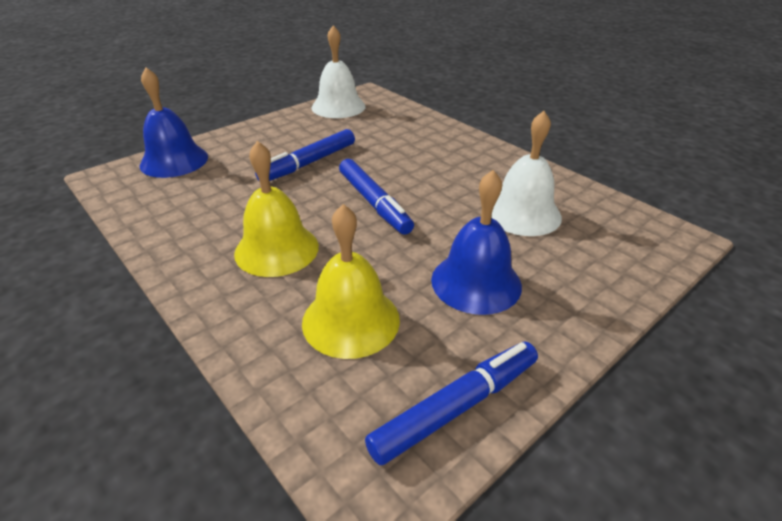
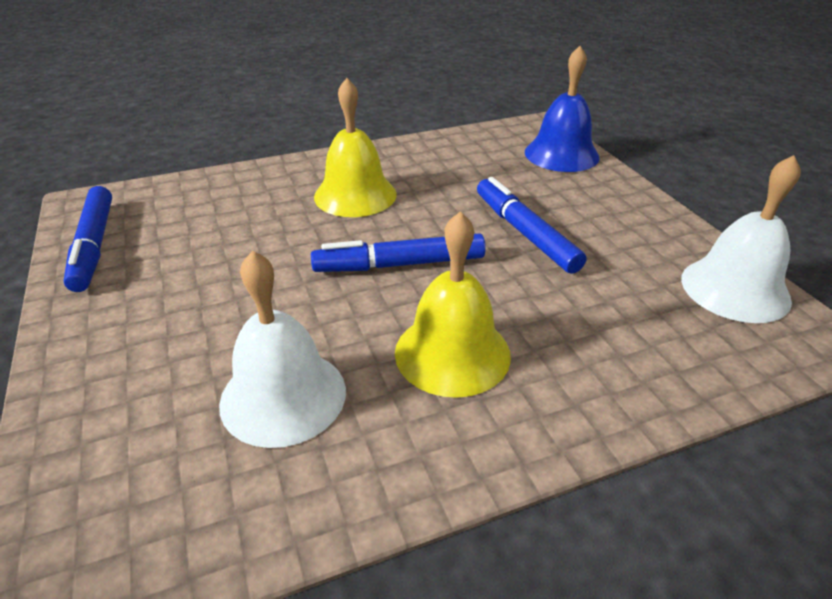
camera: 110 degrees right, 0 degrees up
yellow bell [302,204,400,359] -> yellow bell moved to [395,211,511,398]
blue bell [431,170,522,315] -> none

